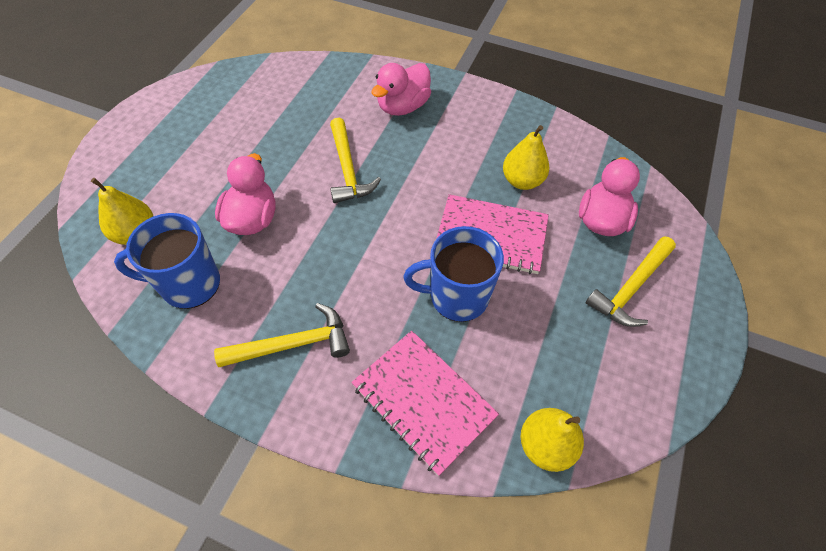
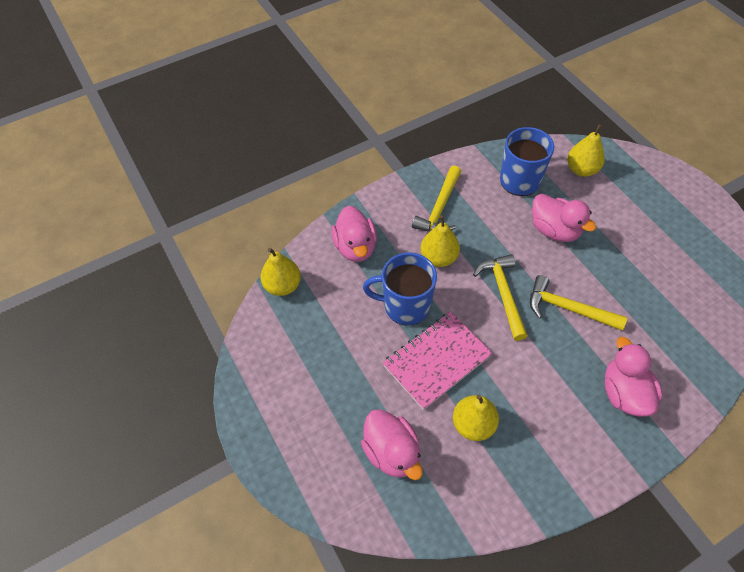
camera: 130 degrees right, 0 degrees up
pink notebook [351,330,499,476] -> pink duck [331,206,377,262]
blue mug [404,226,504,322] -> blue mug turned 120 degrees counterclockwise [363,253,437,326]
yellow hammer [586,236,676,327] -> yellow hammer moved to [473,254,528,341]
none -> yellow pear [421,216,460,267]

